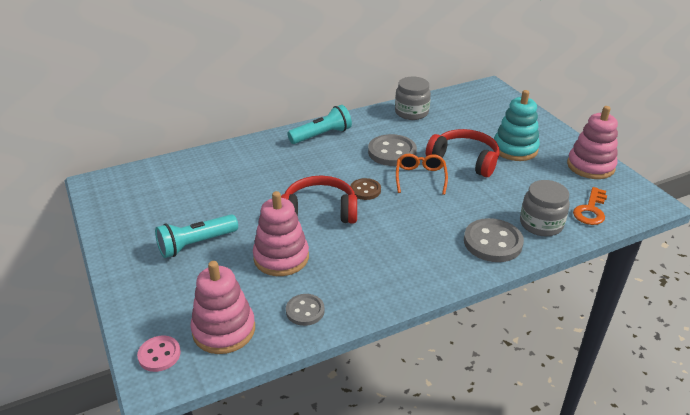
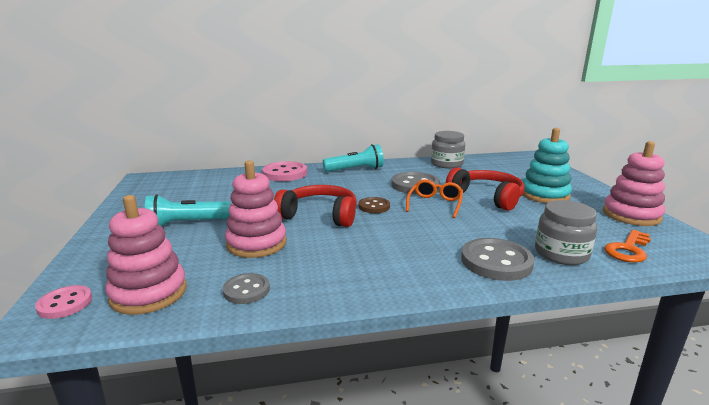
camera: 15 degrees right, 15 degrees down
none -> pink button [262,161,307,181]

